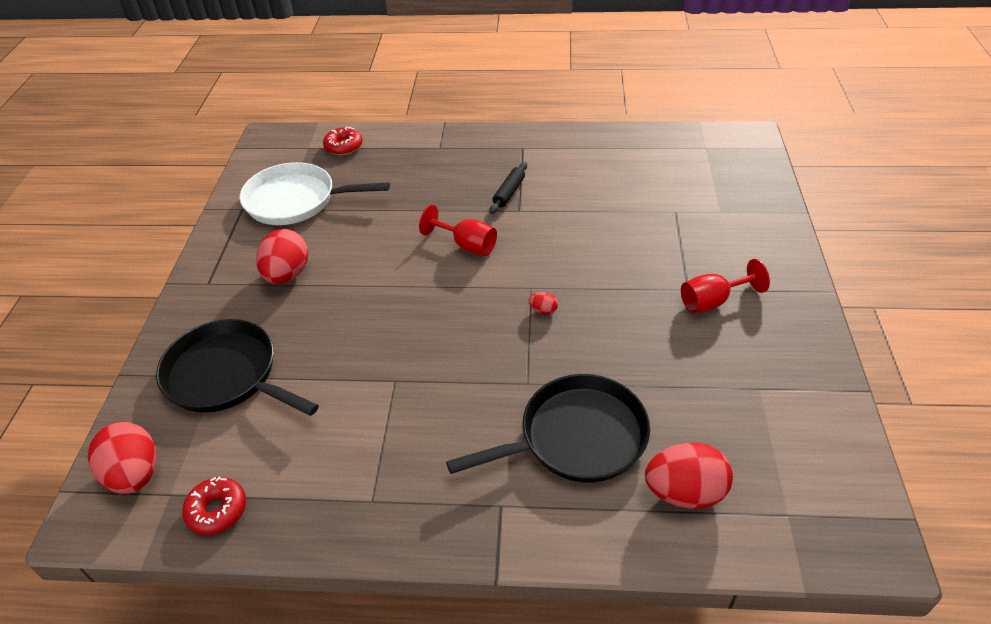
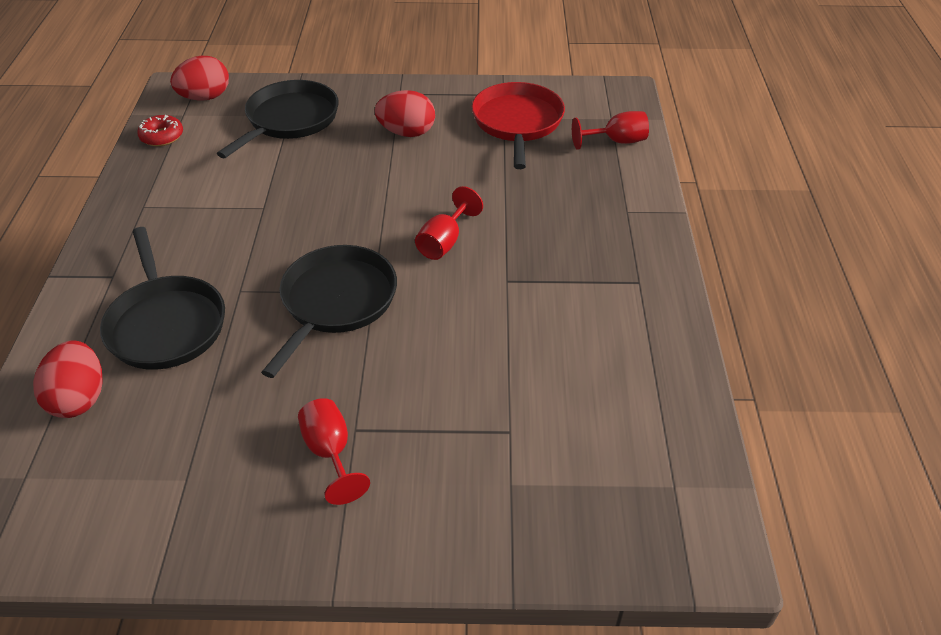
camera: 85 degrees right, 0 degrees up
white pan [240,162,390,225] -> red pan [472,82,565,169]
red donut [323,127,363,155] -> red goblet [572,111,649,150]
black rolling pin [490,162,527,214] -> none
red egg [529,292,558,315] -> black pan [261,245,397,378]

